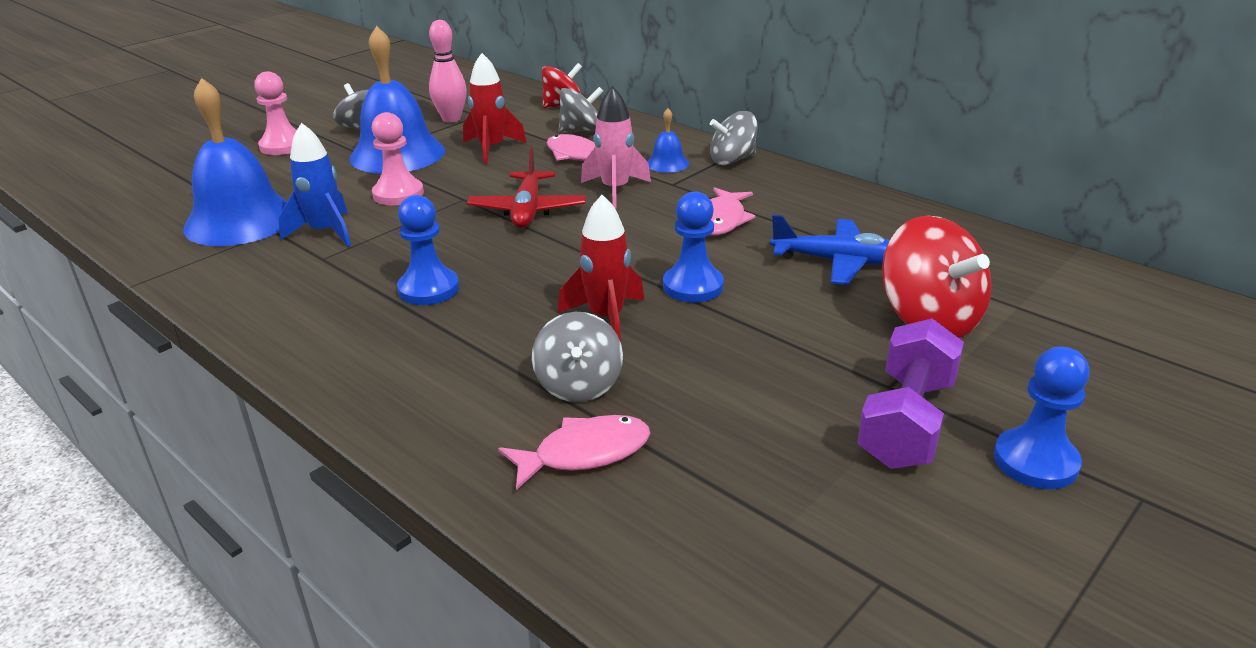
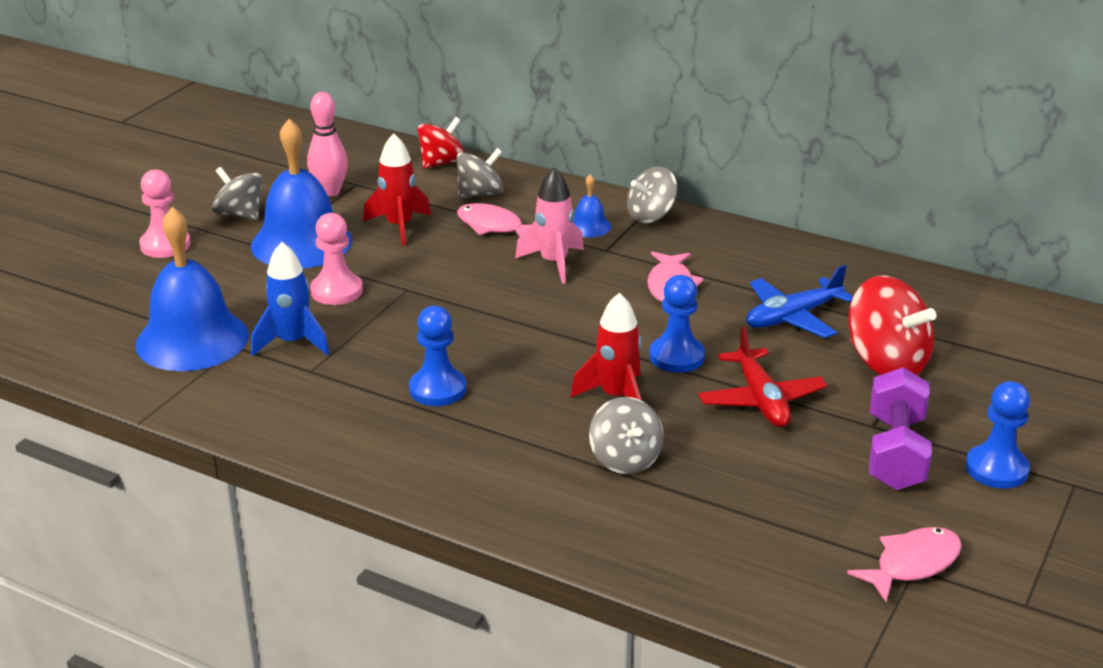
camera: 15 degrees left, 0 degrees up
red plane [467,148,586,228] -> red plane moved to [698,326,828,427]
pink fish [498,415,651,490] -> pink fish moved to [847,527,962,602]
blue plane [770,215,890,285] -> blue plane turned 150 degrees clockwise [746,265,853,338]

